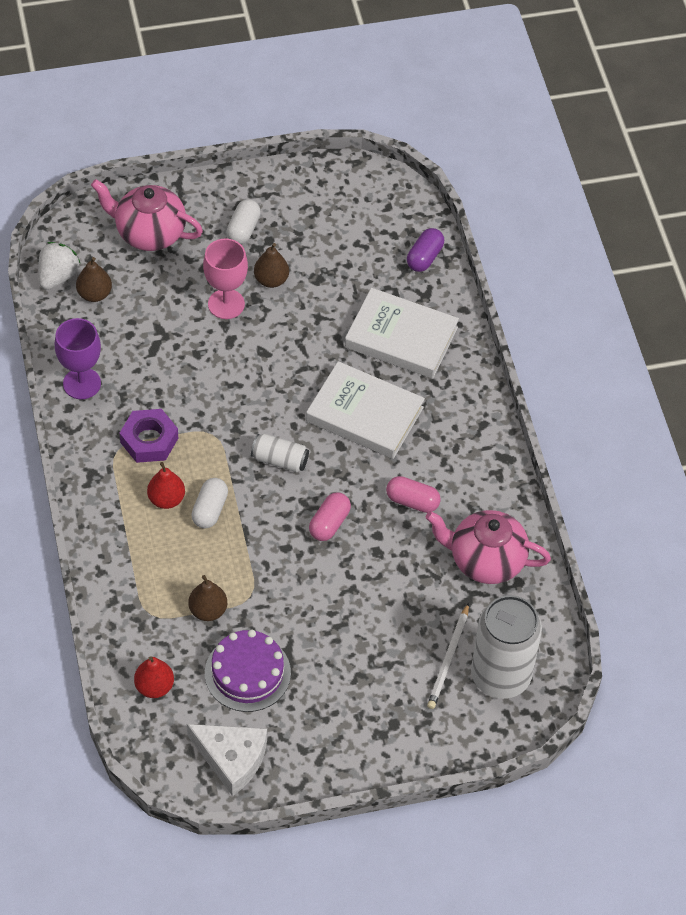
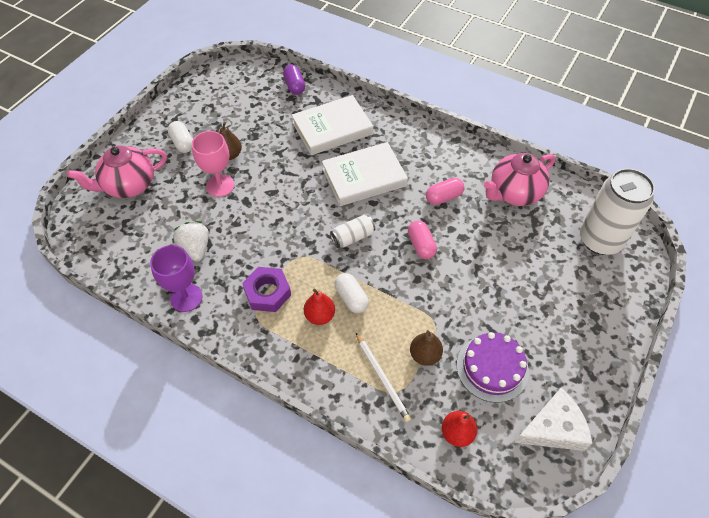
camera: 45 degrees left, 0 degrees up
white strawberry [38,242,81,290] -> white strawberry moved to [173,221,209,261]
brown pear [76,257,112,302] -> none
white pencil [427,603,469,709] -> white pencil moved to [356,333,411,422]

